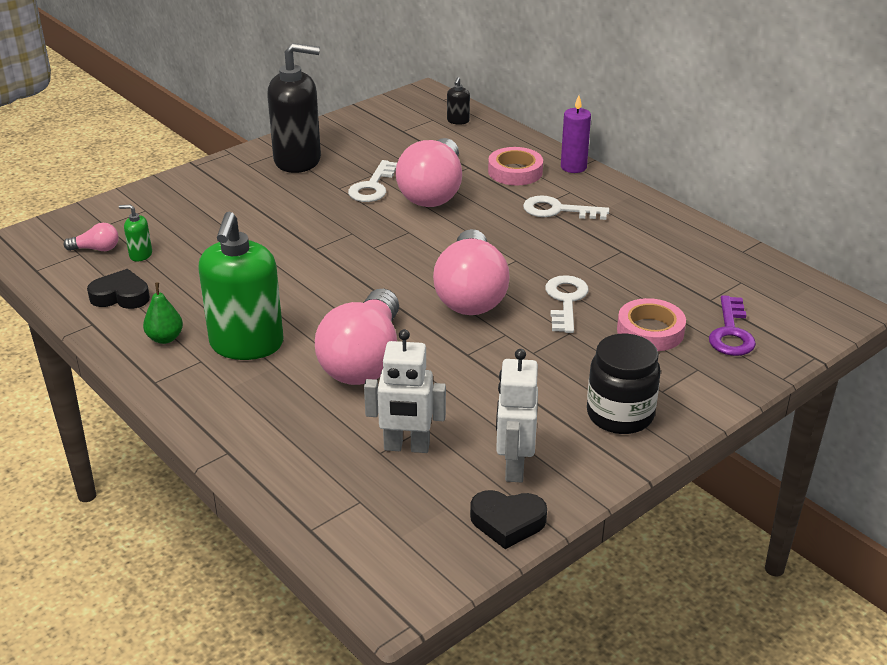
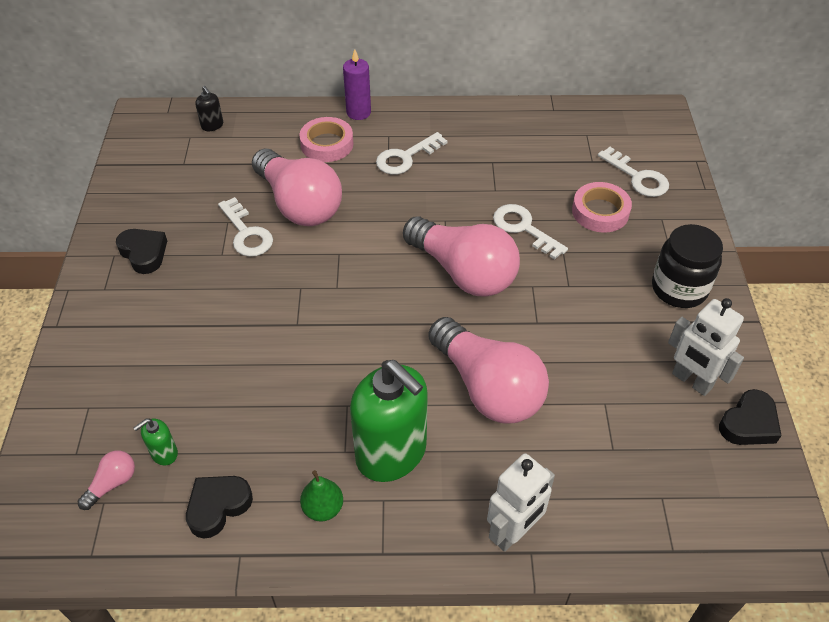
camera: 50 degrees left, 15 degrees up
black soap dispenser [267,43,321,173] -> black heart [116,229,167,274]
white robot [364,329,446,453] -> white robot moved to [487,453,555,552]
purple key [709,295,756,356] -> white key [598,147,669,197]

